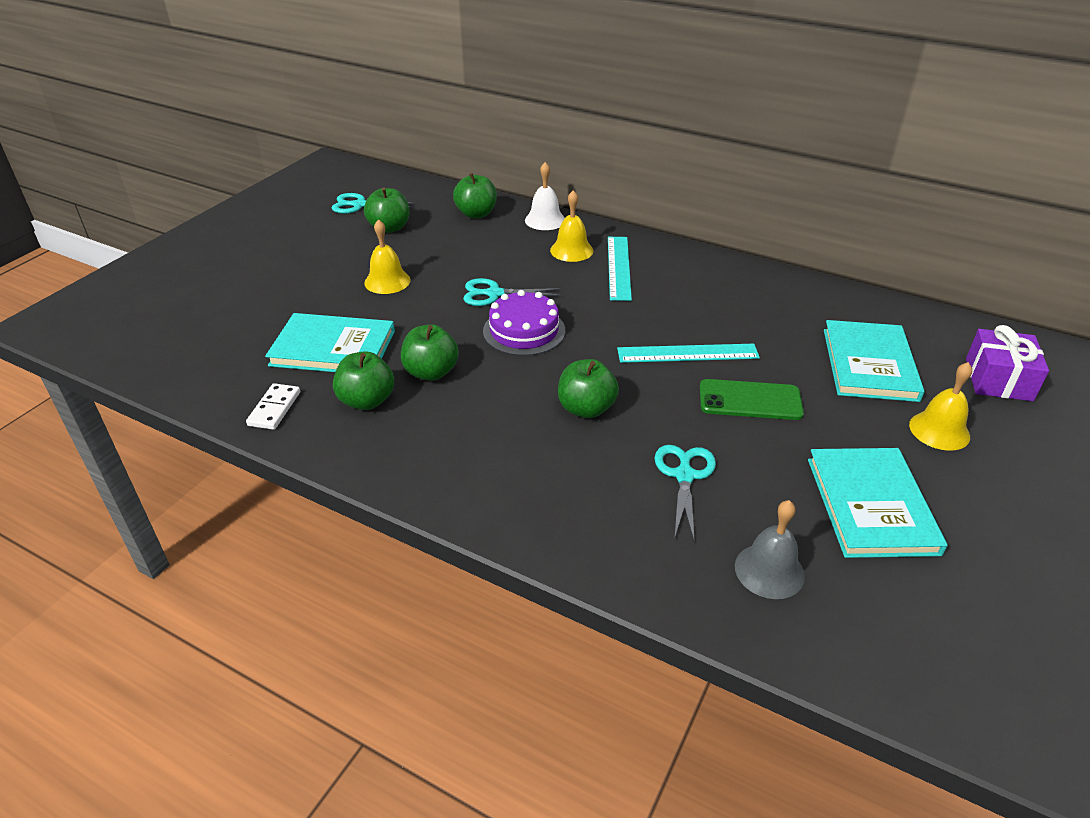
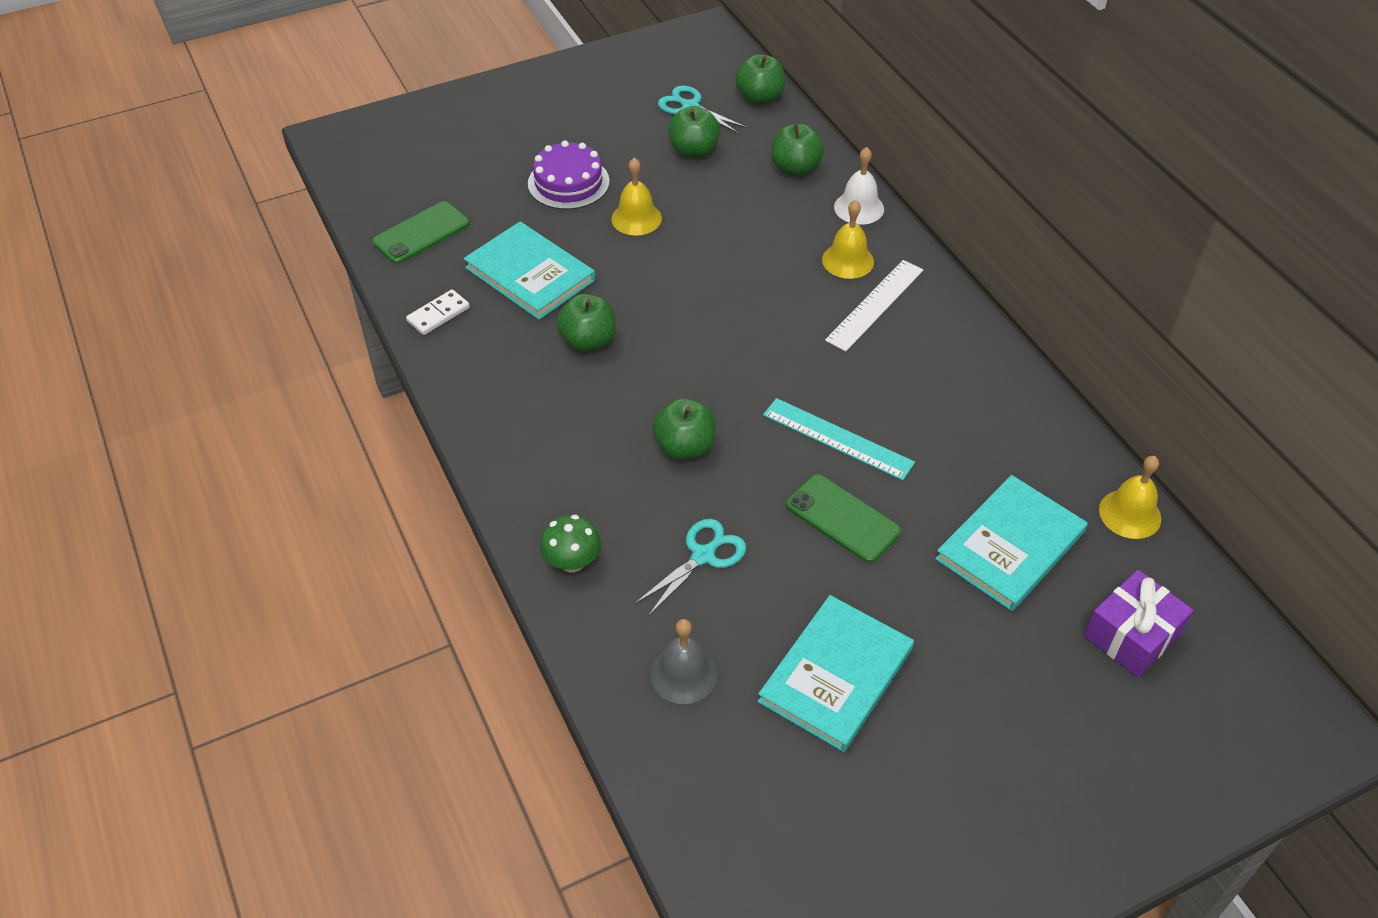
camera: 35 degrees right, 10 degrees up
green apple [333,351,394,410] -> green apple moved to [735,54,785,105]
turquoise scissors [463,278,561,306] -> none
purple cake [483,290,565,356] -> purple cake moved to [528,140,610,210]
turquoise ruler [608,237,632,301] -> white ruler [825,260,923,352]
yellow bell [909,362,972,451] -> yellow bell moved to [1099,456,1161,539]
none -> green phone [372,201,469,264]
none -> green mushroom [540,515,601,572]

